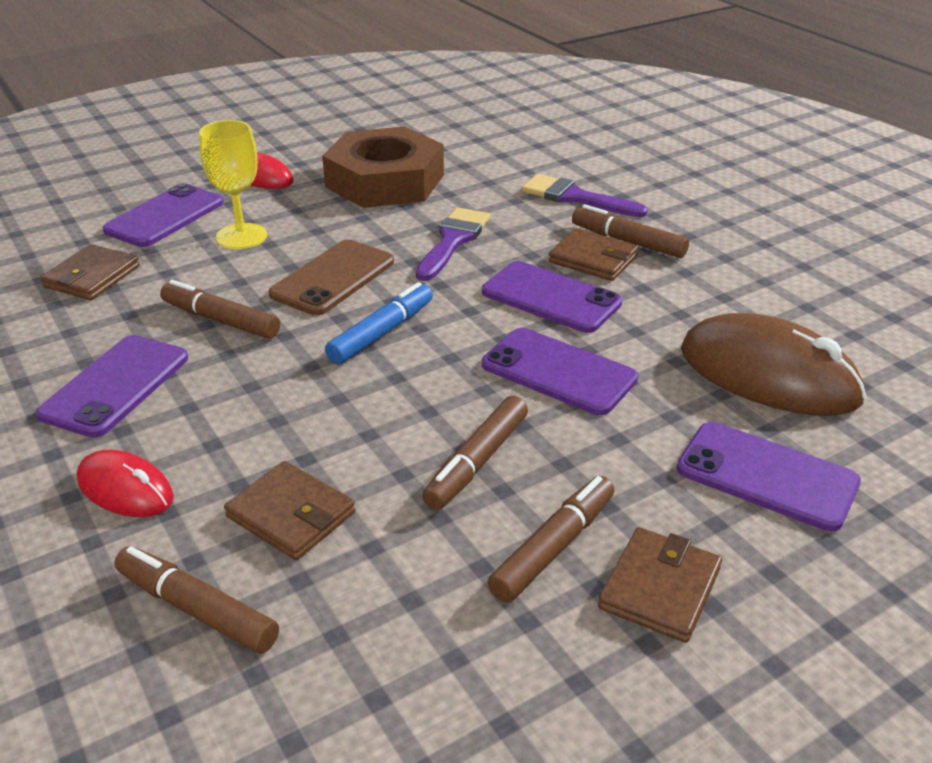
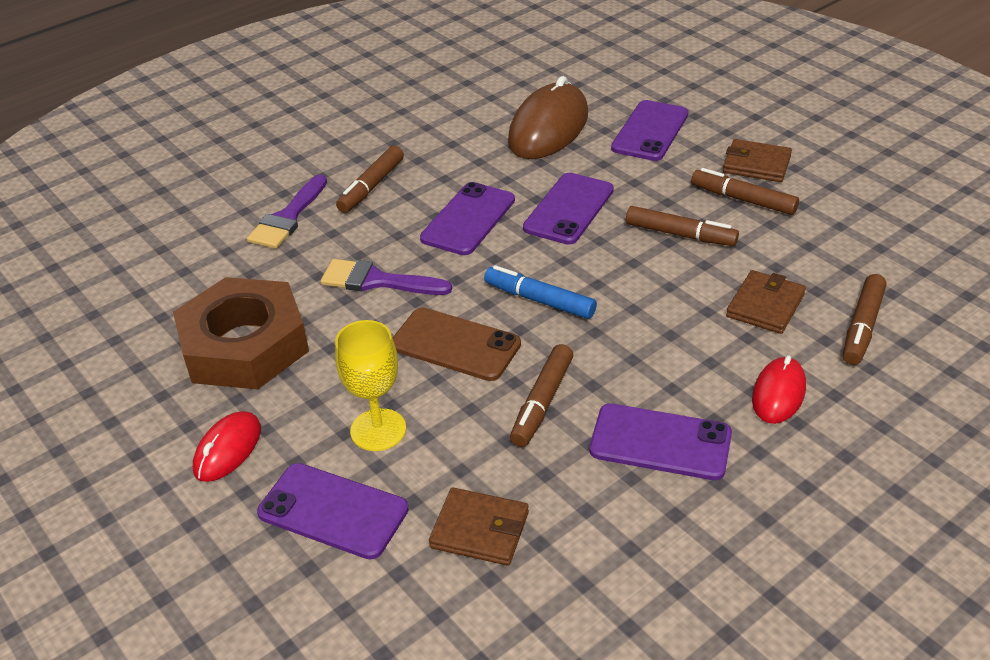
camera: 95 degrees left, 5 degrees up
brown wallet [549,228,639,281] -> none

